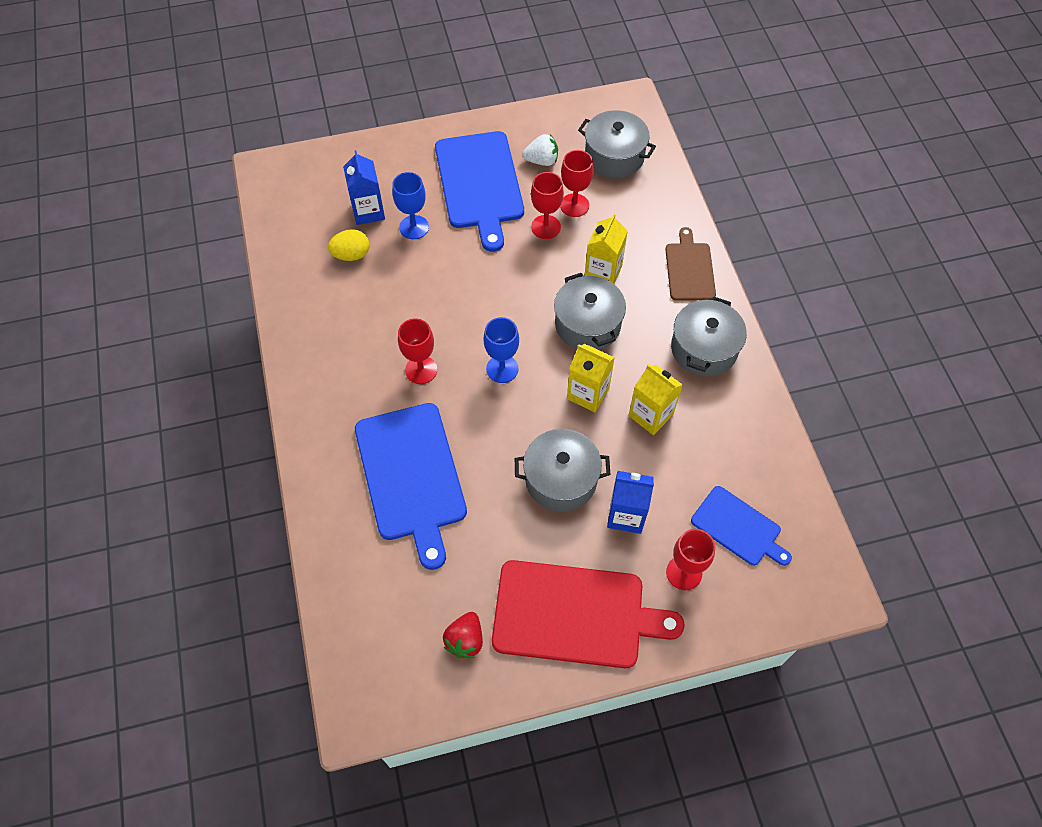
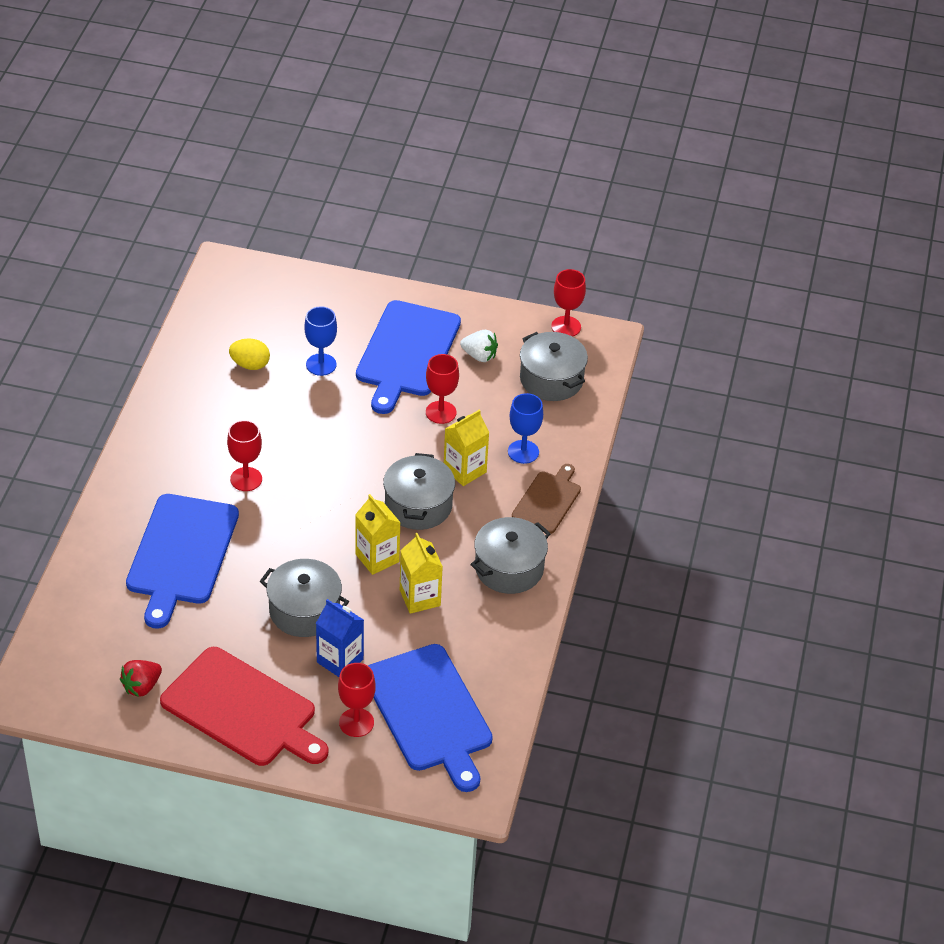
camera: 25 degrees right, 15 degrees down
blue carton [343,150,385,225] -> none
blue goblet [483,317,519,383] -> blue goblet moved to [508,393,543,464]
red goblet [560,150,594,217] -> red goblet moved to [551,269,586,337]
blue cutting board [691,486,792,566] -> blue cutting board [368,644,493,792], size x1.76

